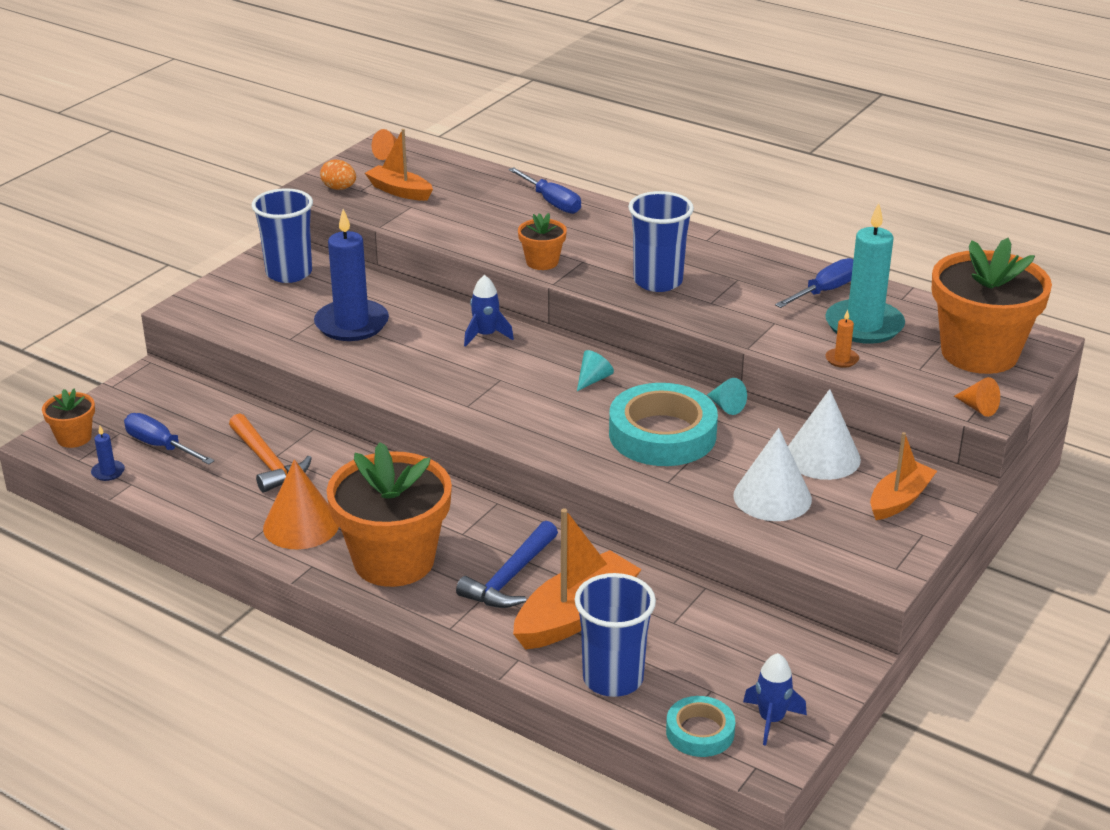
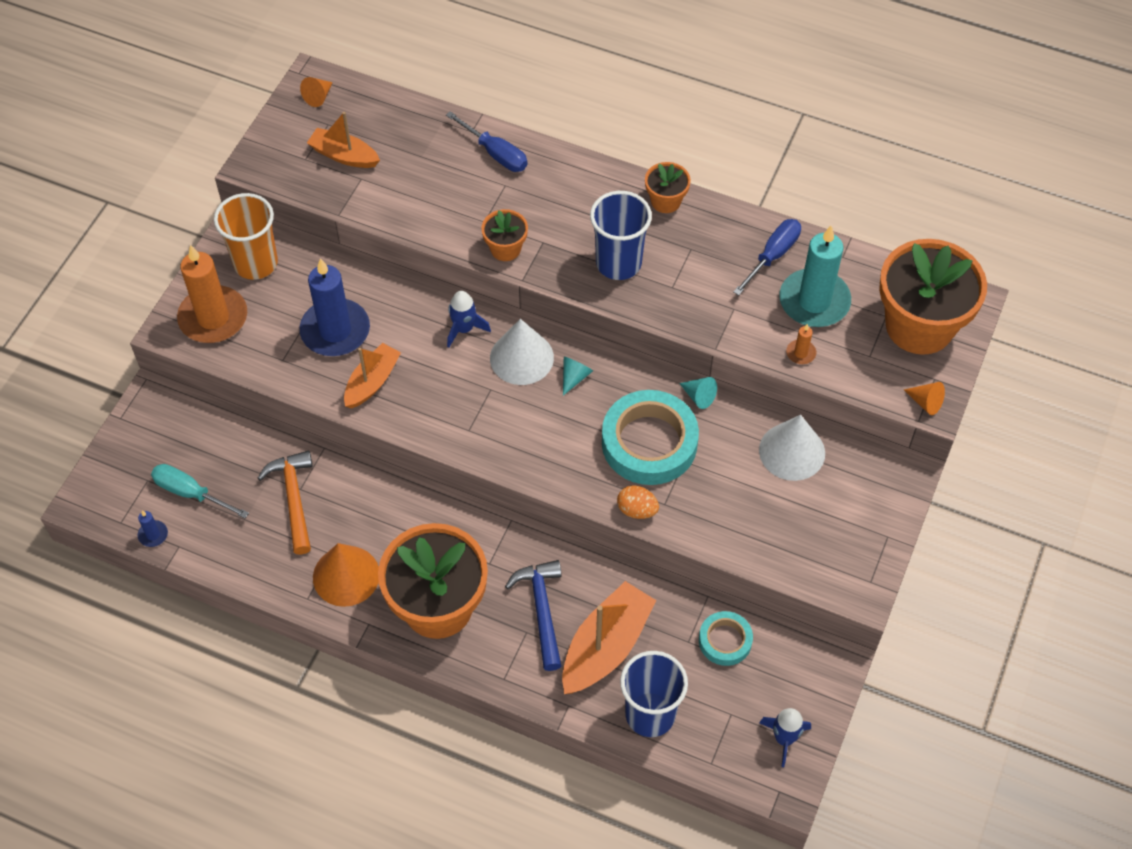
camera: 10 degrees left, 25 degrees up
orange flower pot [42,388,95,448] -> orange flower pot moved to [645,162,691,213]
blue screwdriver [124,413,214,465] -> turquoise screwdriver [151,464,249,518]
orange hammer [229,413,312,493] -> orange hammer turned 150 degrees counterclockwise [258,451,313,555]
blue cup [252,188,313,283] -> orange cup [214,193,278,280]
orange egg [320,159,356,190] -> orange egg moved to [617,485,659,519]
blue hammer [456,521,558,608] -> blue hammer turned 150 degrees clockwise [505,560,562,671]
turquoise tape [666,696,735,757] -> turquoise tape moved to [699,611,753,666]
white cone [733,428,812,521] -> white cone moved to [490,319,554,385]
orange boat [870,432,937,520] -> orange boat moved to [344,343,401,409]
none -> orange candle [177,245,247,343]

